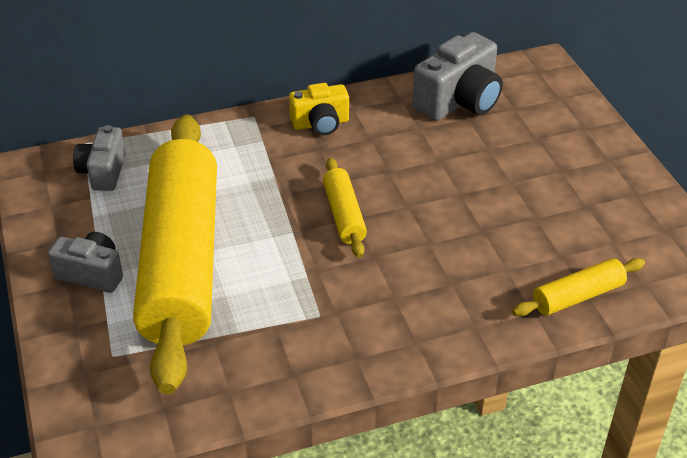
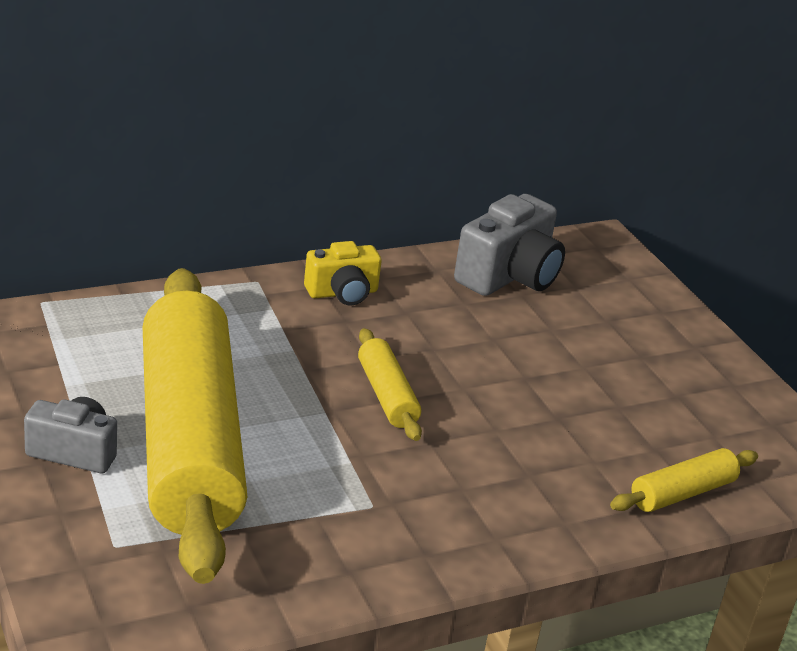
camera: 10 degrees left, 10 degrees down
grey camera [73,125,125,191] -> none

